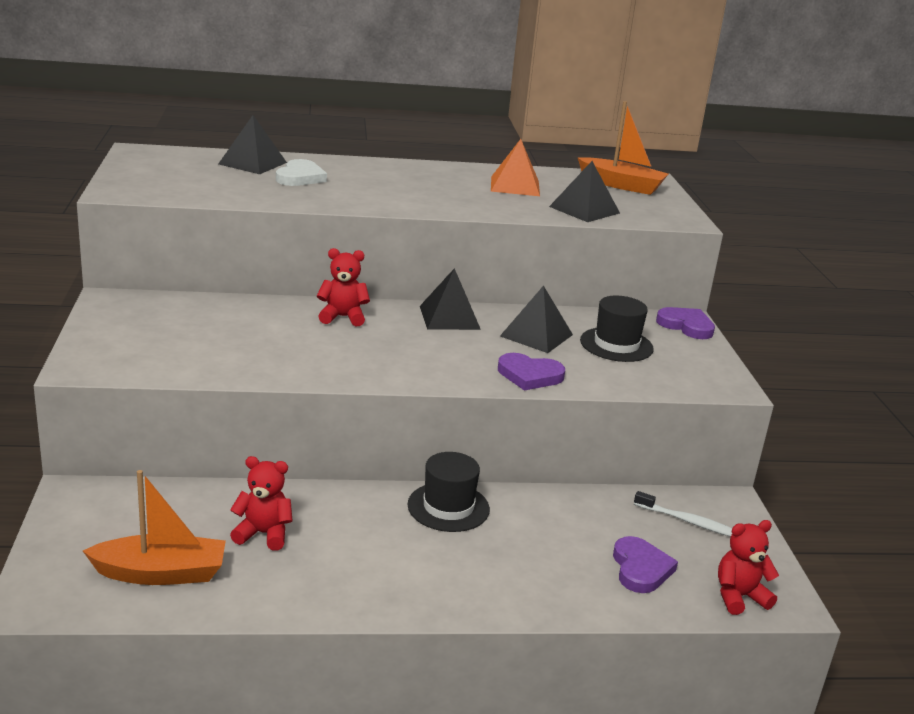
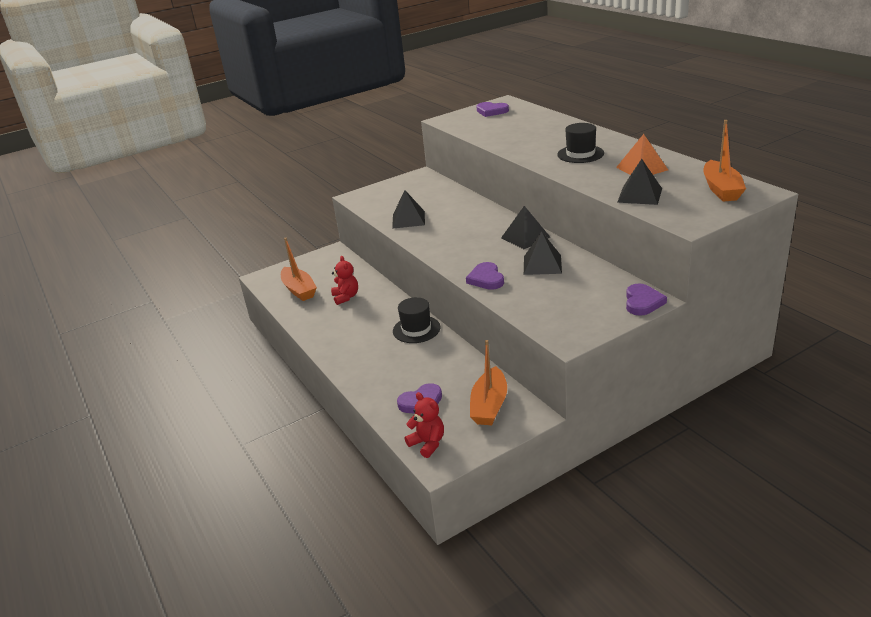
camera: 70 degrees right, 5 degrees up
black pyramid [218,115,287,174] -> black pyramid moved to [392,190,425,229]
white heart [276,159,327,186] -> none
red teddy bear [317,248,370,326] -> none
black hat [580,296,654,362] -> black hat moved to [557,123,604,163]
white toothbrush [634,491,732,537] -> orange boat [470,340,507,425]
none -> purple heart [476,102,509,117]

